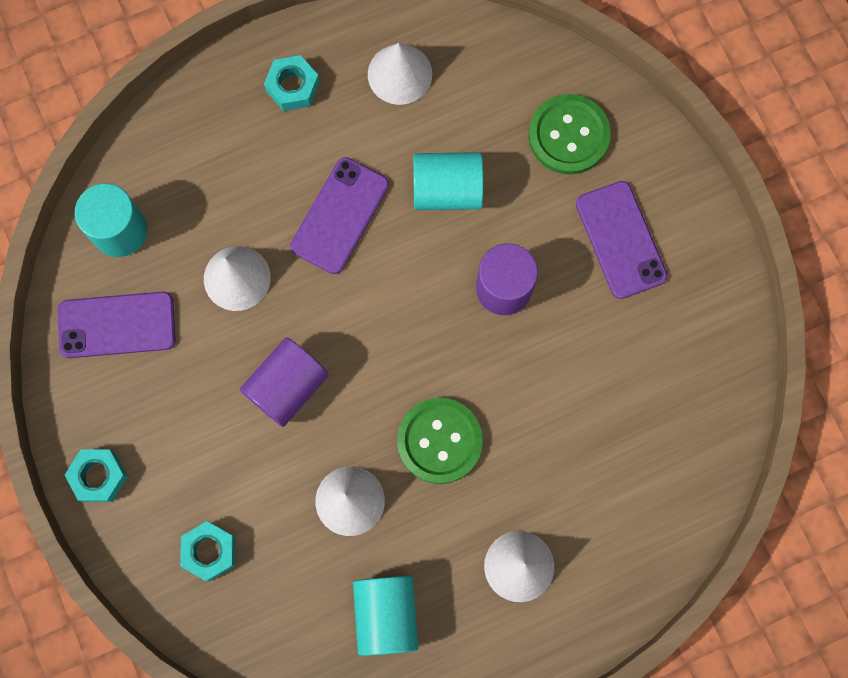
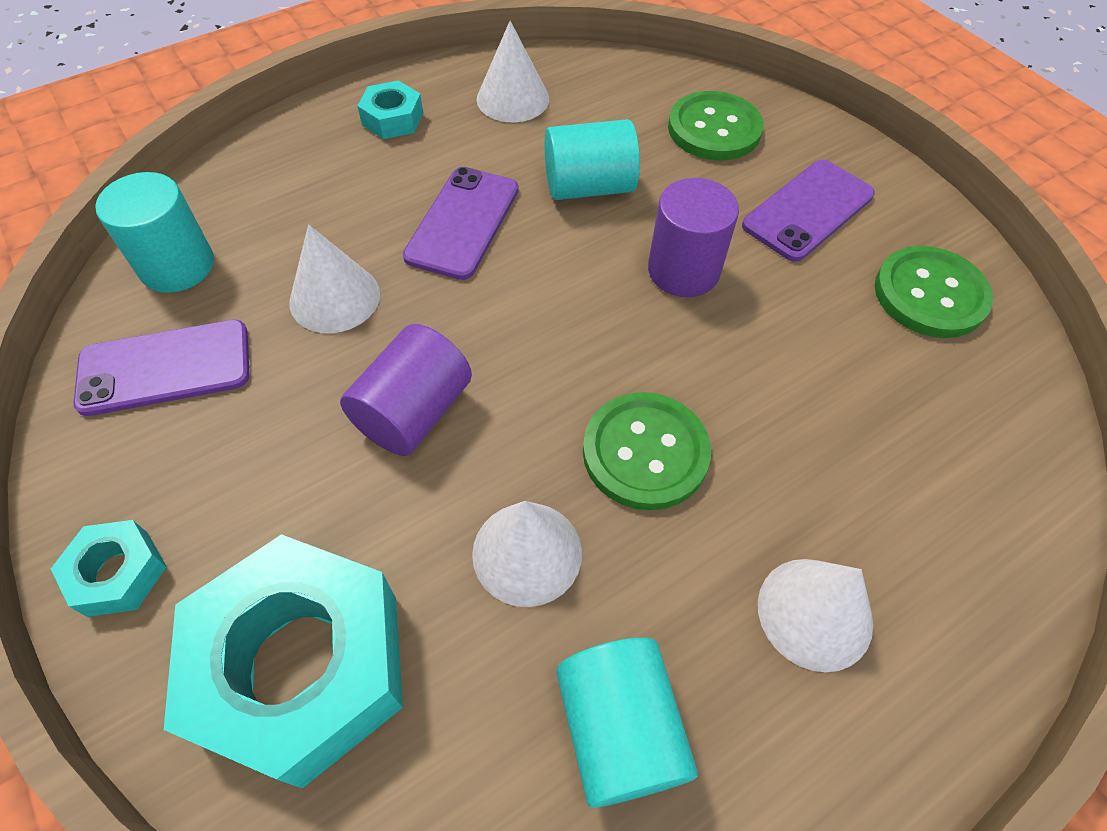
camera: 10 degrees left, 20 degrees down
turquoise nut [180,521,235,581] -> turquoise nut [164,534,403,789], size x2.22
purple phone [576,181,667,299] -> purple phone turned 75 degrees clockwise [742,160,875,262]
none -> green button [875,246,993,338]

